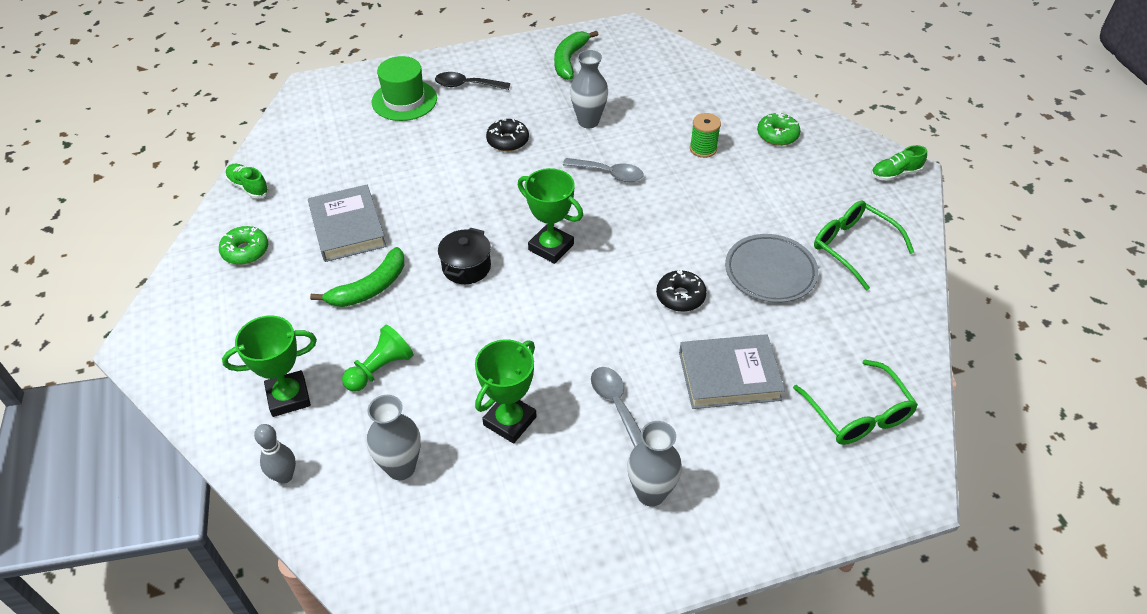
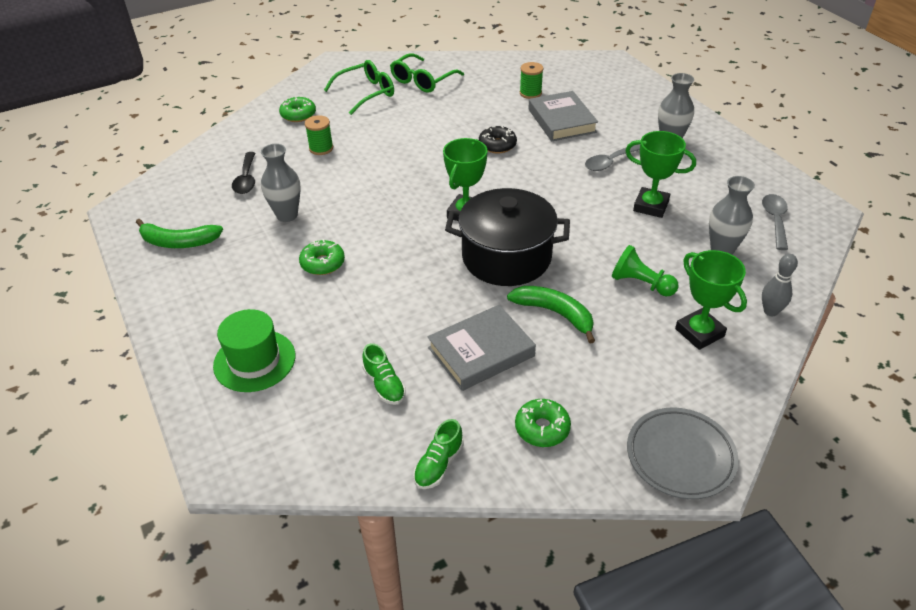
camera: 100 degrees left, 5 degrees down
black spoon [435,72,510,90] -> black spoon moved to [232,152,255,194]
black pot [438,228,491,284] -> black pot [445,188,570,286], size x1.97
black donut [486,119,529,151] -> green donut [299,239,345,275]
grey spoon [563,158,644,182] -> grey spoon moved to [762,194,788,250]
grey plate [725,234,818,303] -> grey plate moved to [627,408,739,499]
green glasses [793,360,918,445] -> green glasses moved to [324,60,394,115]
green shoe [871,145,927,181] -> green shoe moved to [362,343,406,405]
none -> green spool [520,62,544,99]

